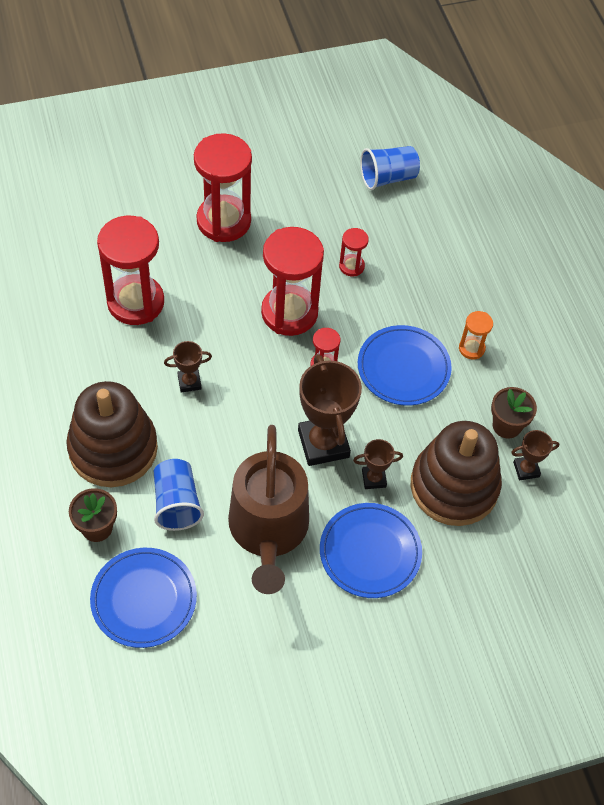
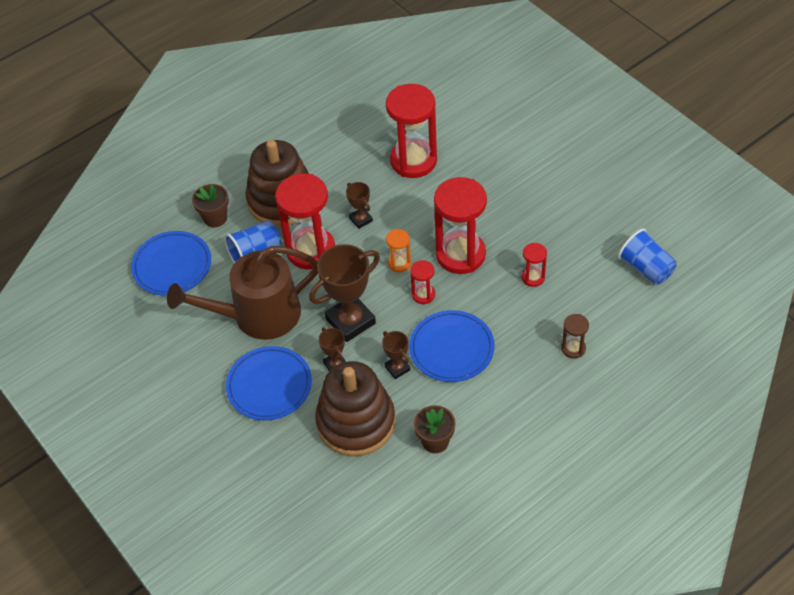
camera: 75 degrees right, 5 degrees down
red hourglass [194,133,252,242] -> red hourglass moved to [275,174,335,269]
orange hourglass [459,311,493,360] -> orange hourglass moved to [386,229,411,273]
brown trophy [511,430,559,480] -> brown trophy moved to [382,331,410,379]
none -> brown hourglass [561,314,589,358]

